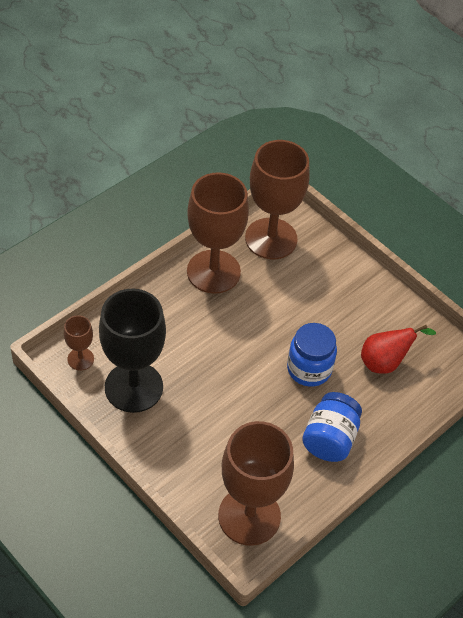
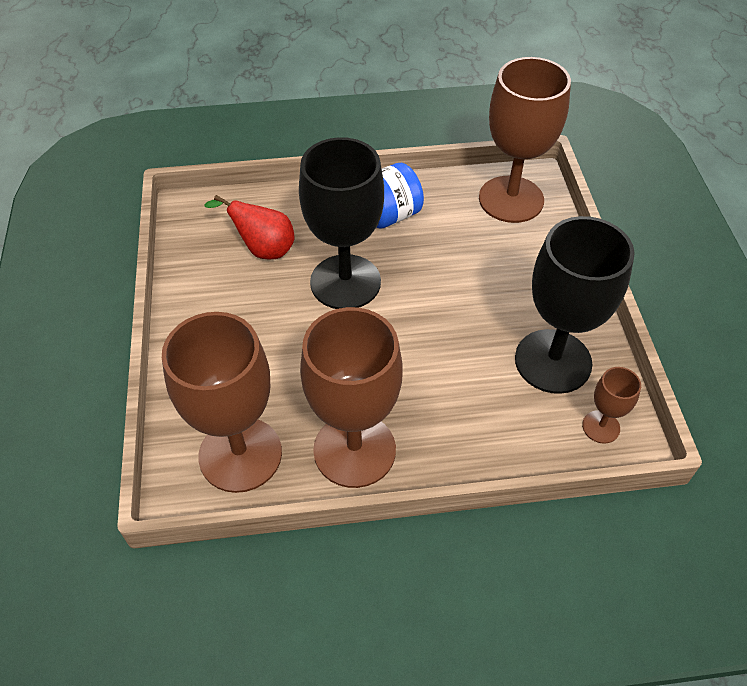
camera: 140 degrees left, 0 degrees up
blue jar [287,323,337,387] -> black goblet [299,137,384,309]

